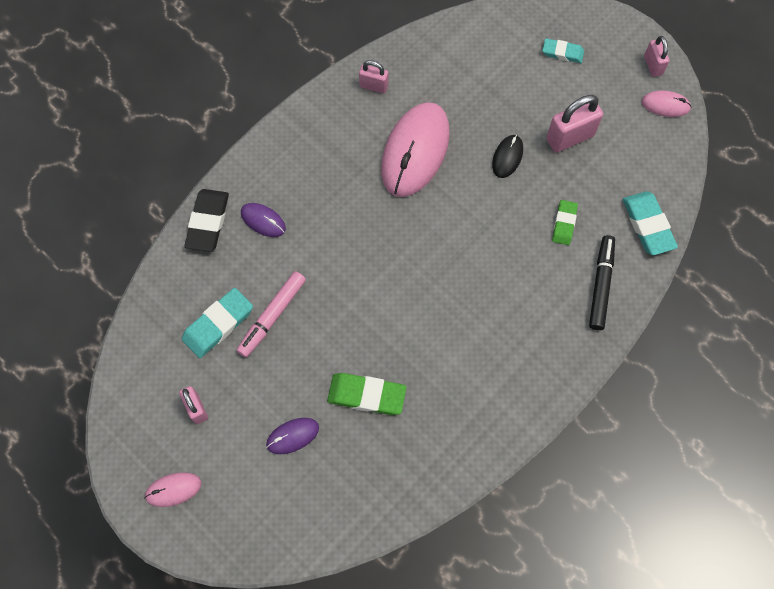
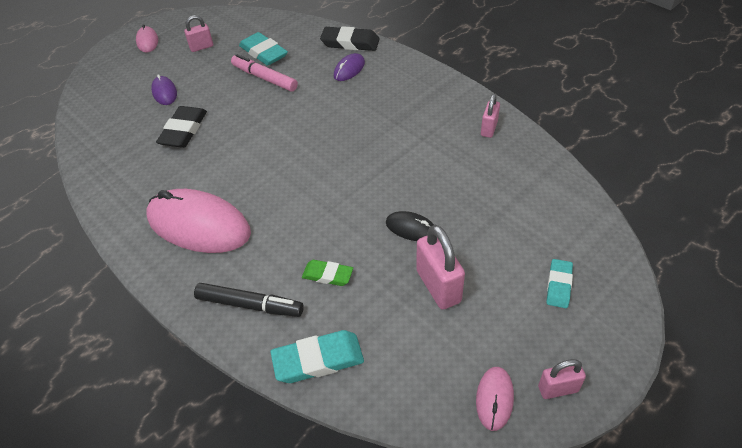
camera: 95 degrees right, 20 degrees down
green eraser [327,373,407,415] -> black eraser [156,106,207,148]
pink mouse [381,102,450,197] -> pink mouse moved to [147,189,251,253]

